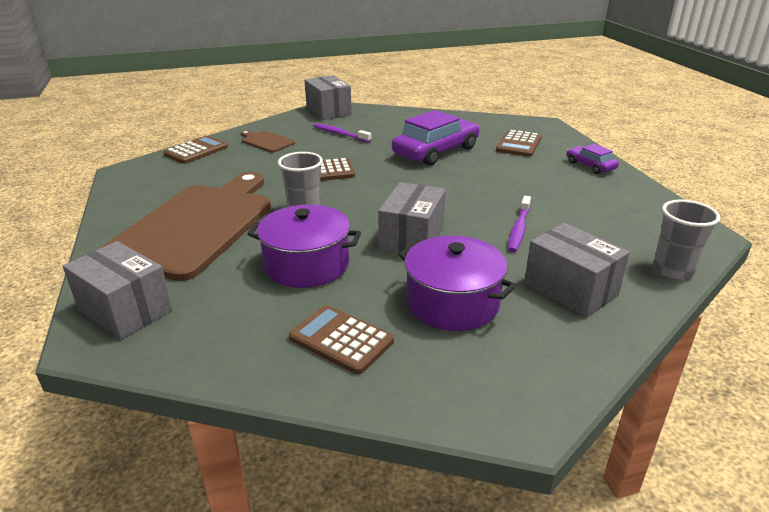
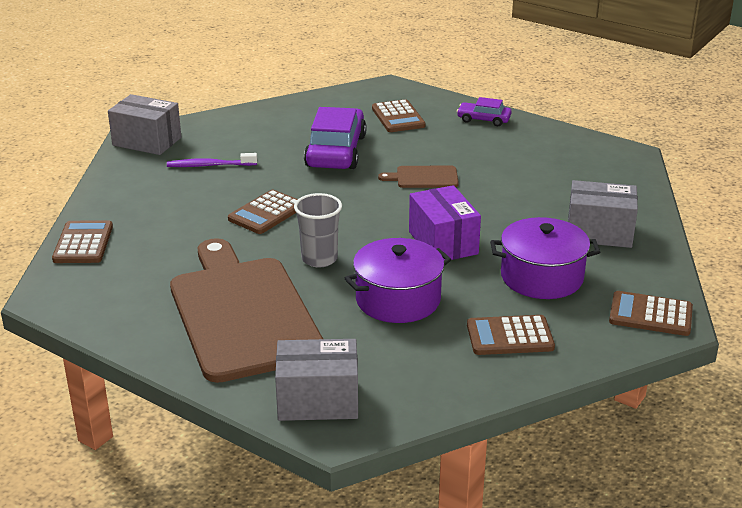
camera: 40 degrees left, 0 degrees up
brown cutting board [241,130,295,153] -> brown cutting board moved to [378,165,459,188]
grey box [378,182,446,254] -> purple box [409,185,481,260]
purple toothbrush [508,196,531,252] -> none
grey cup [653,200,720,280] -> none
none -> brown calculator [609,291,693,336]

